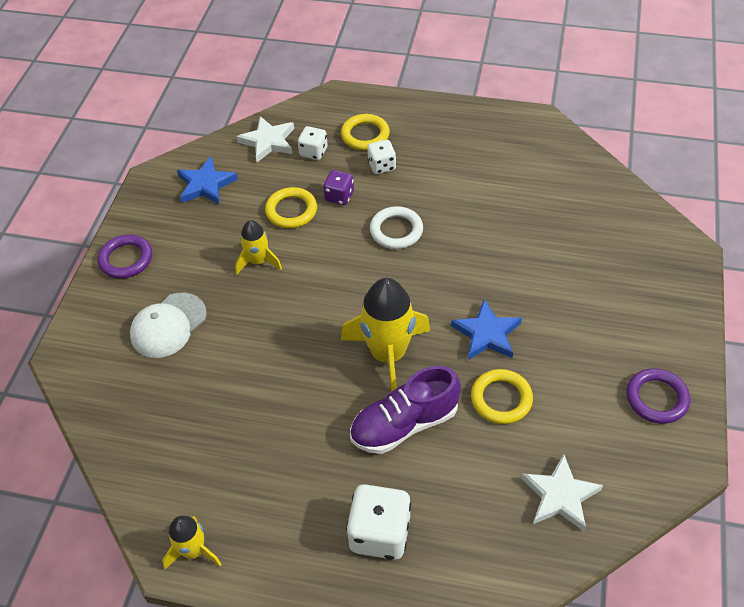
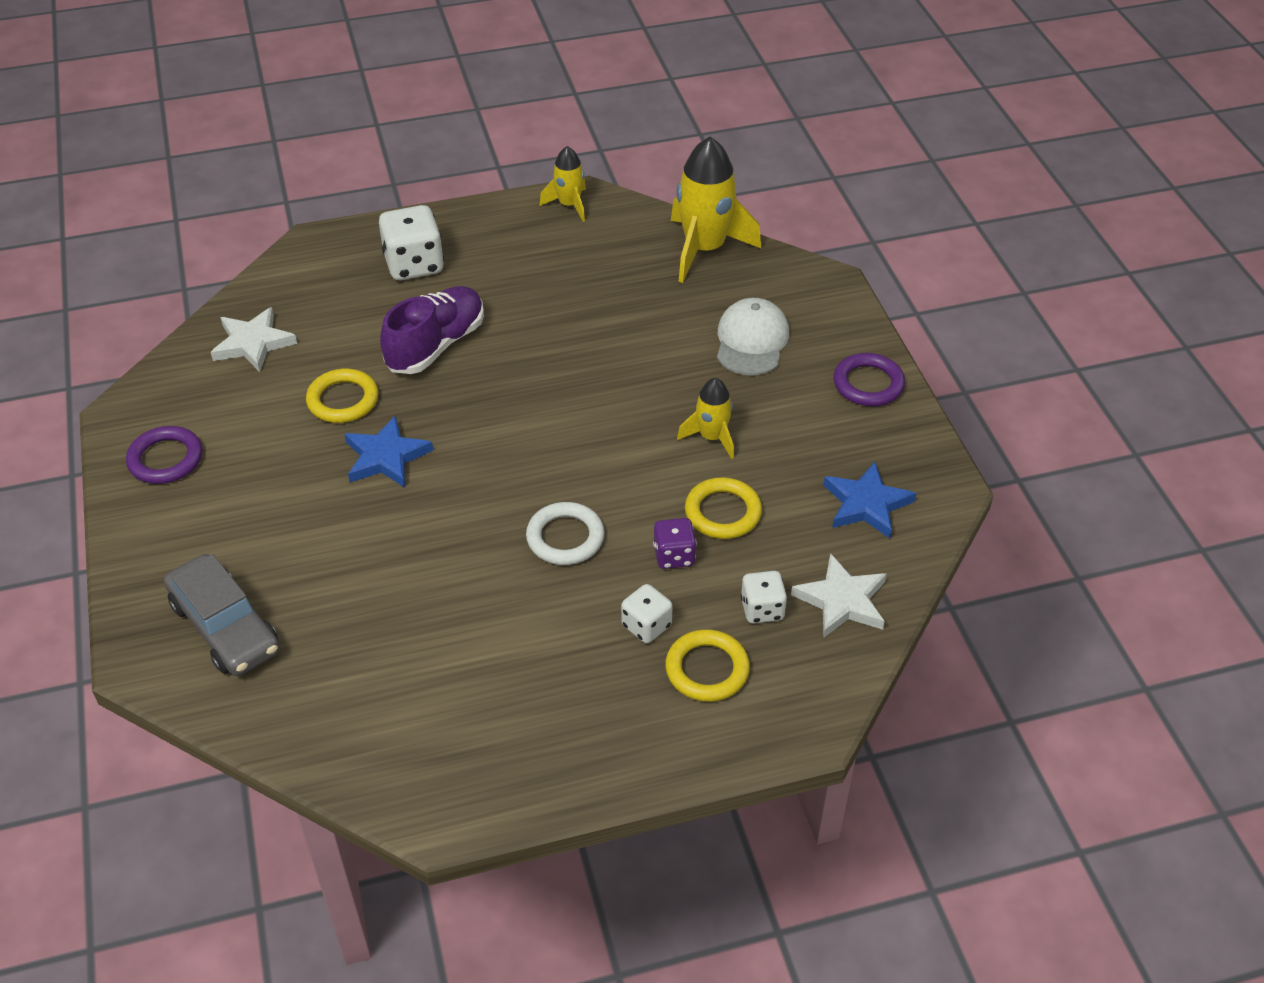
camera: 150 degrees right, 5 degrees down
yellow rocket [341,278,430,392] -> yellow rocket moved to [671,137,762,283]
none -> grey car [164,554,280,676]

